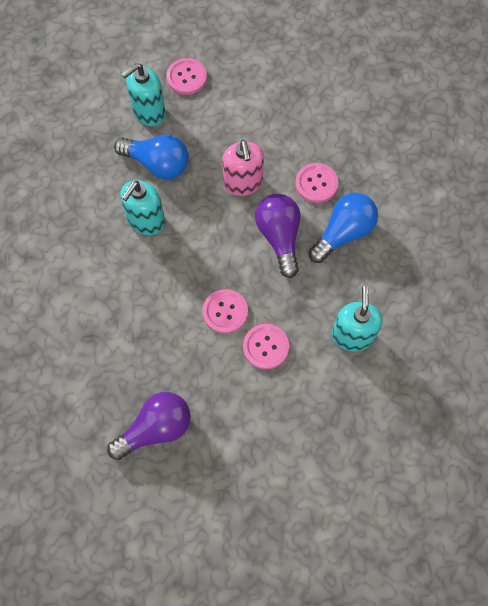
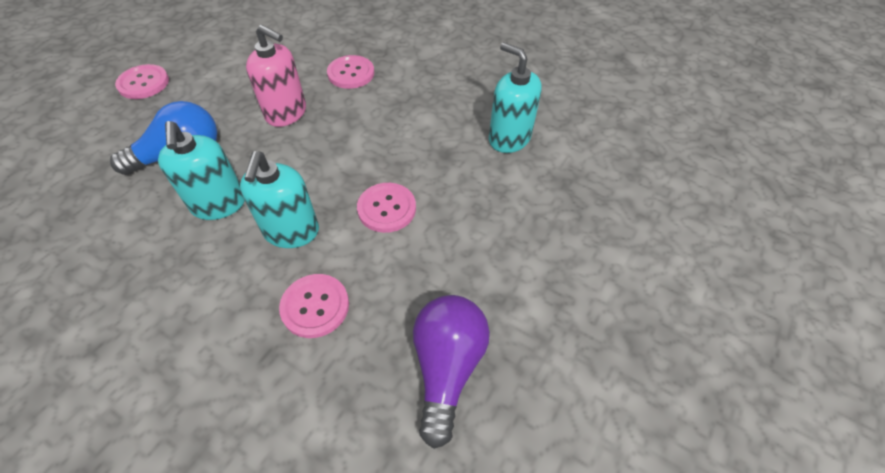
camera: 50 degrees left, 15 degrees down
turquoise soap dispenser [122,63,166,126] -> turquoise soap dispenser moved to [240,151,319,248]
pink button [243,324,289,369] -> pink button moved to [279,274,349,338]
purple light bulb [255,194,300,278] -> none
blue light bulb [308,193,378,263] -> none

